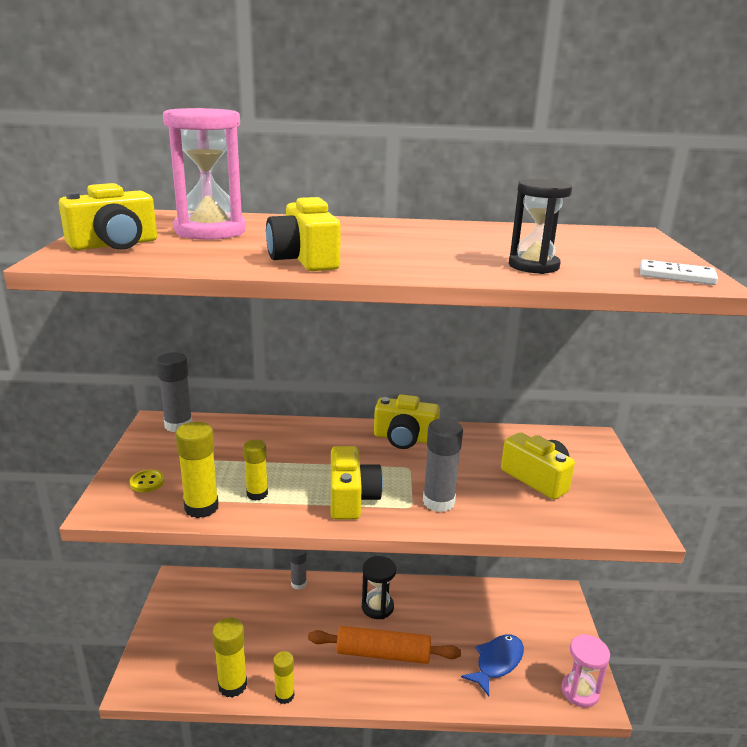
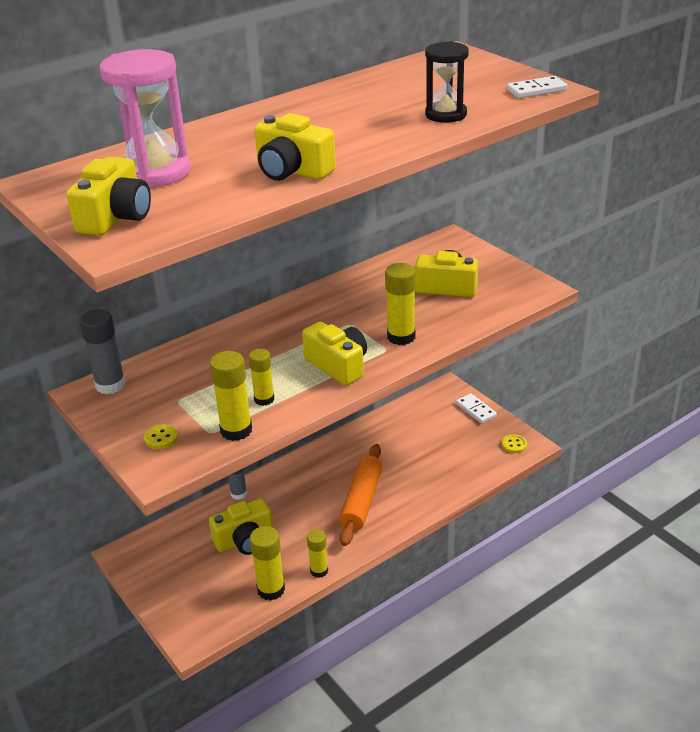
camera: 35 degrees left, 10 degrees up
orange rolling pin [308,626,461,664] -> orange rolling pin turned 45 degrees counterclockwise [339,444,382,546]
black hourglass [362,556,396,619] -> none
yellow camera [374,394,440,449] -> yellow camera moved to [209,498,273,555]
grey glue stick [423,418,463,512] -> yellow glue stick [385,263,416,345]
blue fish [461,635,524,696] -> none
pink hourglass [561,634,610,708] -> yellow button [502,434,527,453]
none -> white domino [456,393,497,424]

